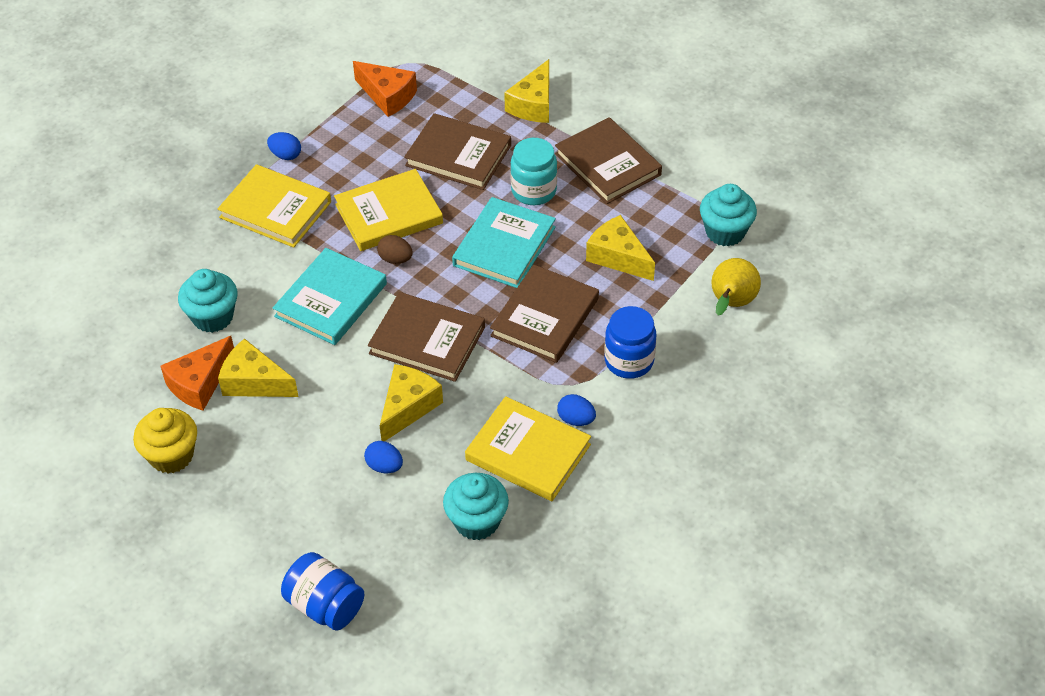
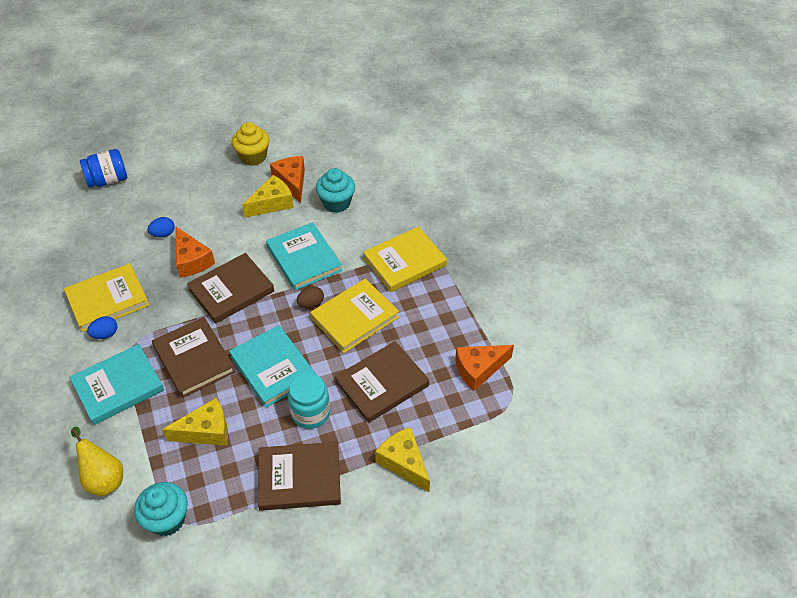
camera: 120 degrees right, 0 degrees up
blue egg [267,132,301,160] -> none
yellow book [334,169,443,251] -> yellow book turned 45 degrees clockwise [310,279,399,353]
yellow cheese [380,364,443,441] -> orange cheese [176,227,215,278]
turquoise cupcake [443,473,509,540] -> none
blue jar [604,306,657,379] -> turquoise book [69,344,164,425]

